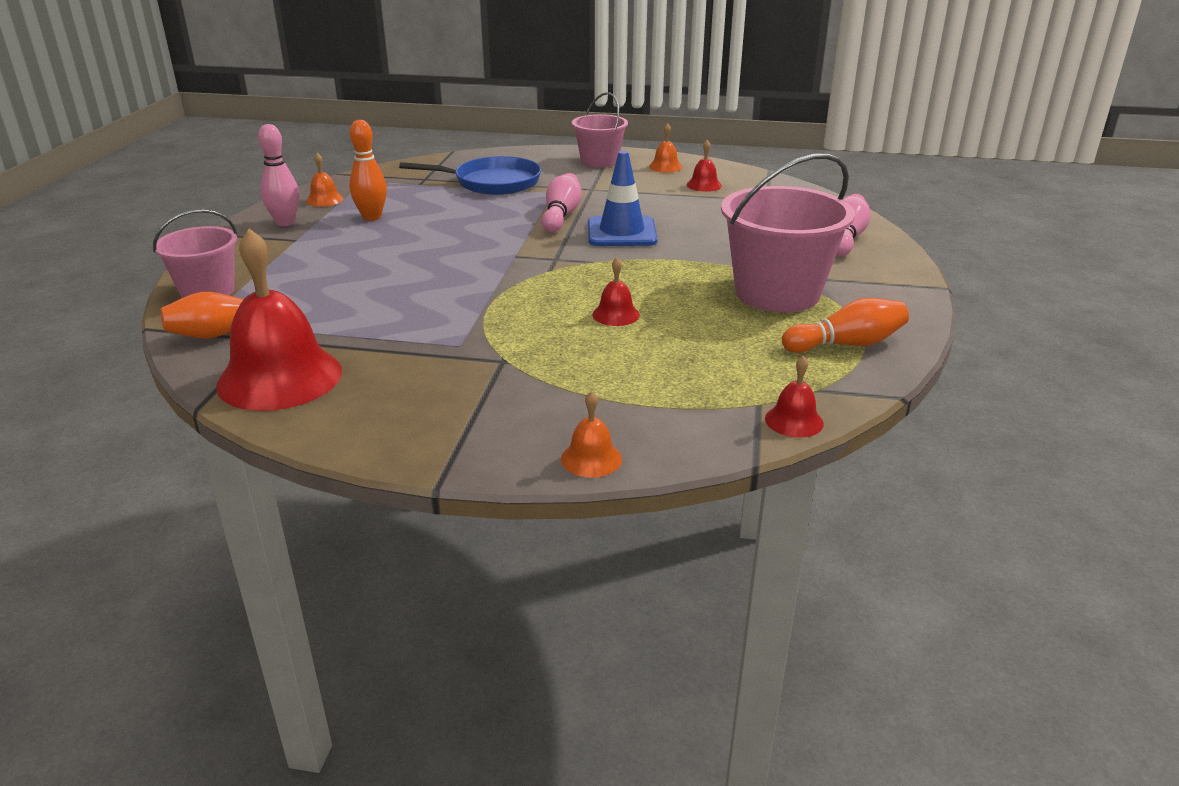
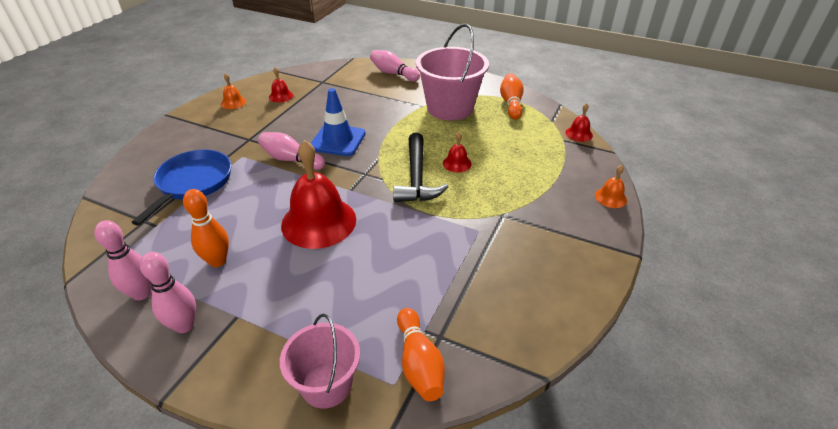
camera: 75 degrees left, 10 degrees up
red bell [216,228,342,411] -> red bell moved to [281,140,356,249]
orange bell [306,153,344,207] -> pink bowling pin [94,220,151,300]
pink bucket [572,92,628,168] -> none
none -> black hammer [393,133,448,202]

